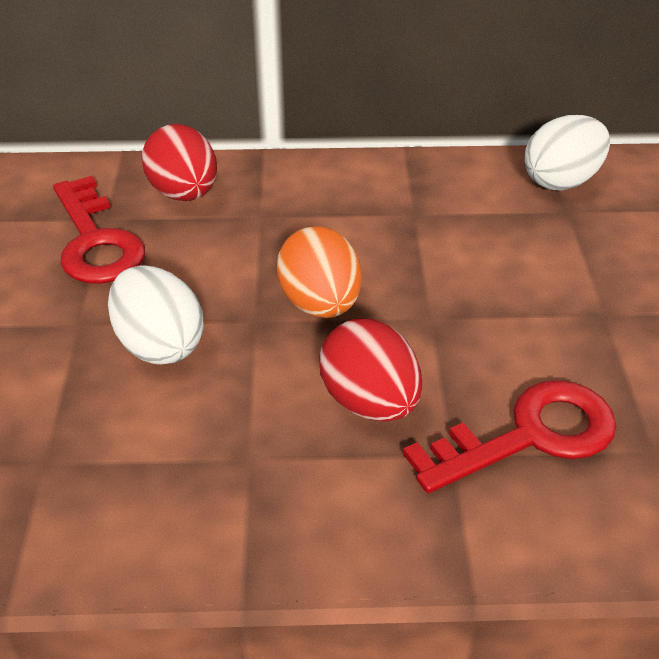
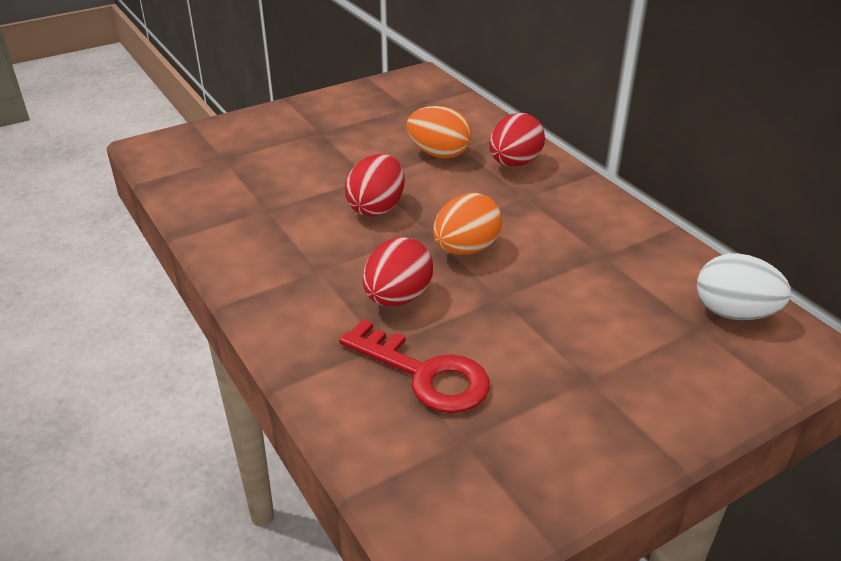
camera: 60 degrees right, 5 degrees down
red key [53,176,145,283] -> orange egg [406,106,472,159]
white egg [108,265,204,365] -> red egg [345,154,405,217]

